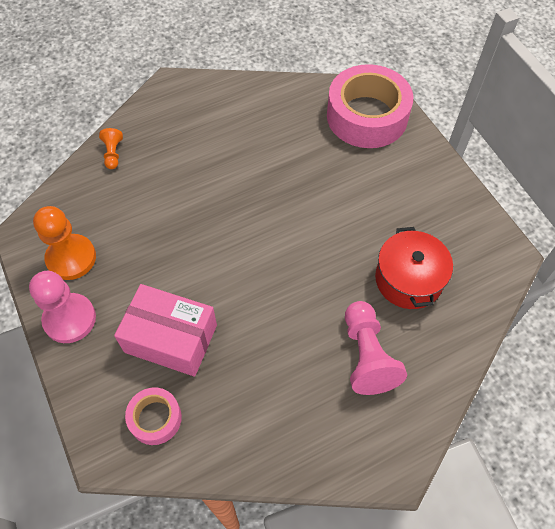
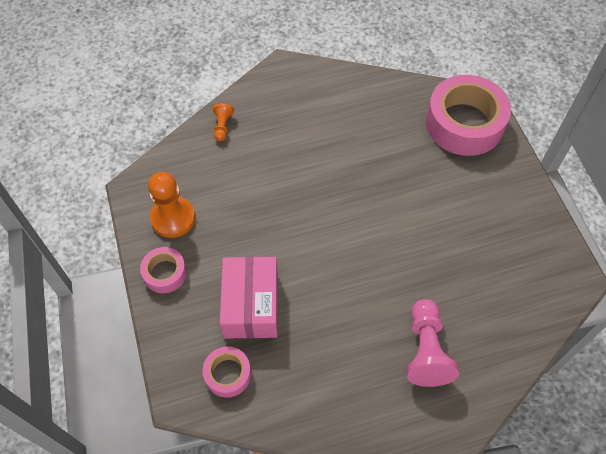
camera: 10 degrees right, 0 degrees up
pink pawn [29,271,96,343] -> pink tape [140,247,187,293]
pink box [114,284,217,377] -> pink box turned 60 degrees clockwise [220,257,278,339]
red pot [375,227,453,309] -> none

